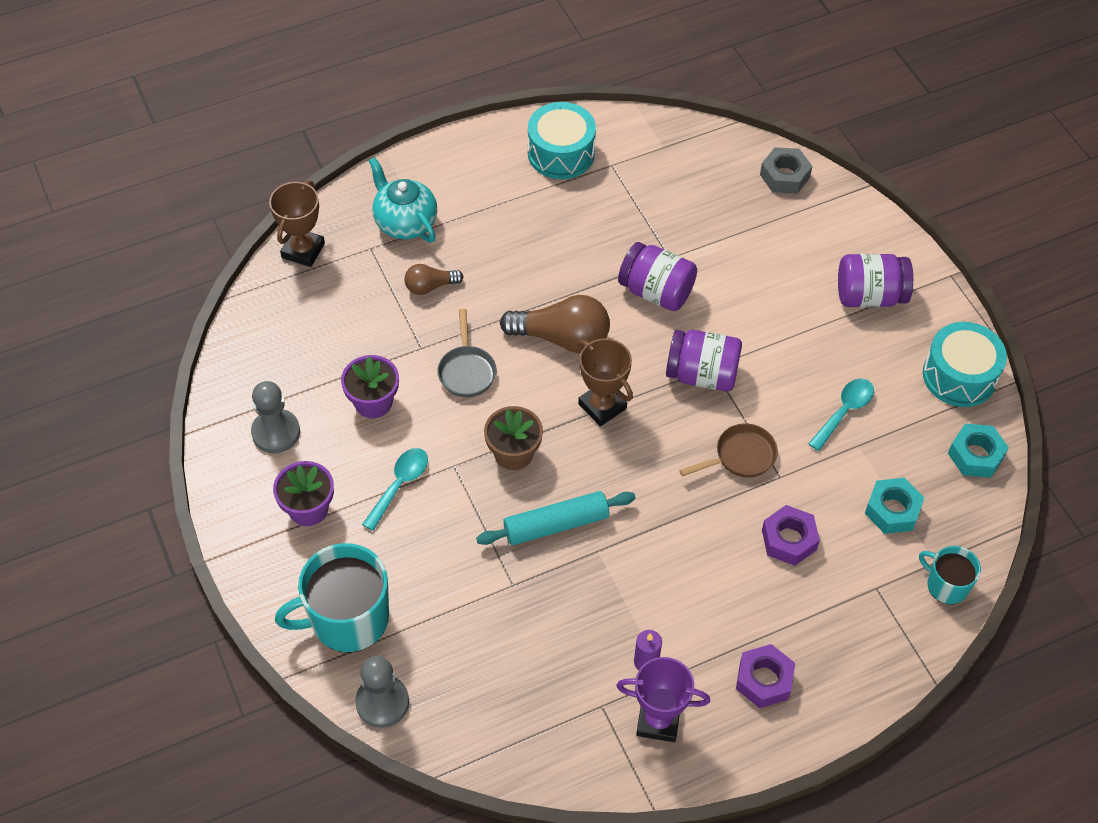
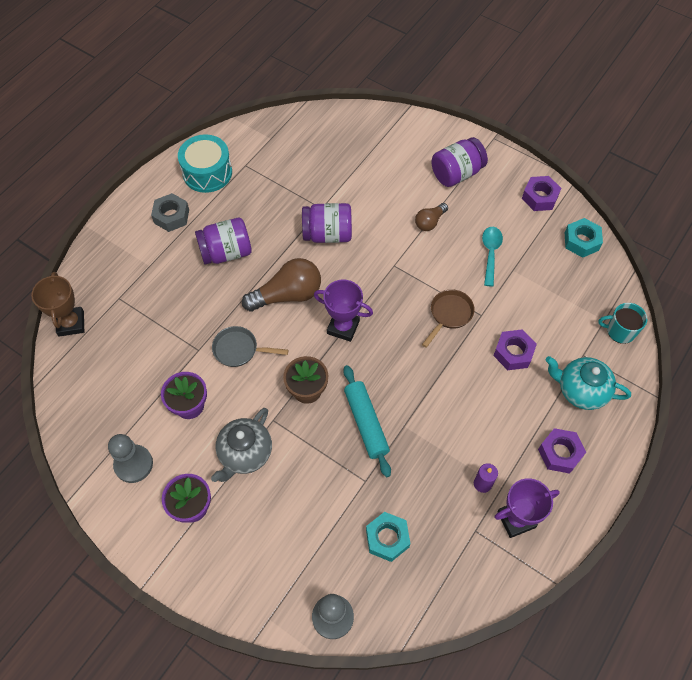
camera: 30 degrees left, 5 degrees up
turquoise mug [275,543,389,653] -> none
turquoise spoon [362,448,428,531] -> grey teapot [211,408,272,482]
turquoise teapot [369,157,437,243] -> turquoise teapot moved to [546,356,631,410]
brown light bulb [404,264,464,295] -> brown light bulb moved to [415,203,448,231]
grey pan [437,309,496,397] -> grey pan turned 135 degrees clockwise [212,326,289,367]
turquoise rolling pin [476,491,635,545] -> turquoise rolling pin turned 60 degrees counterclockwise [343,365,391,477]
brown trophy [578,338,633,427] -> purple trophy [314,280,373,342]
purple jar [666,330,742,392] -> purple jar moved to [195,218,252,265]
grey nut [760,147,812,194] -> grey nut moved to [151,193,189,232]
turquoise nut [865,478,924,534] -> turquoise nut moved to [366,512,410,562]
turquoise drum [923,322,1007,407] -> purple nut [522,176,561,211]

